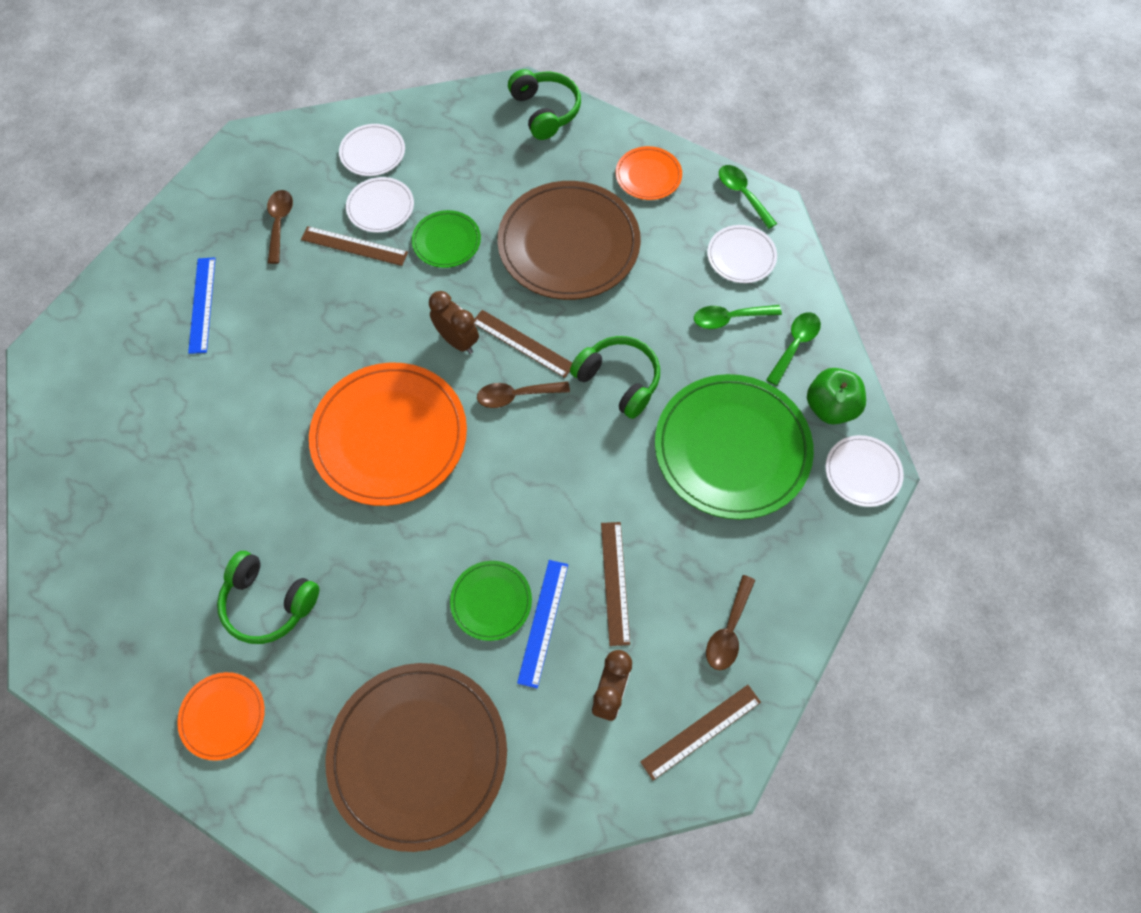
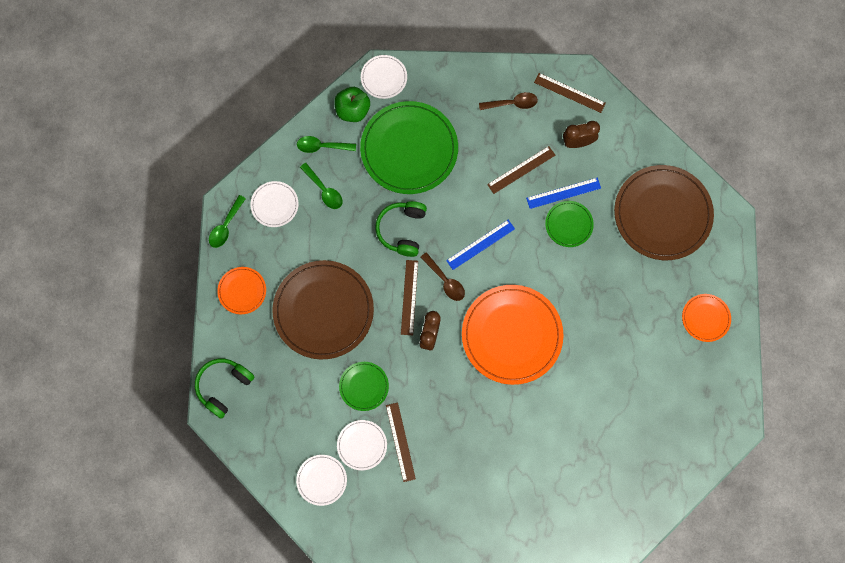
camera: 120 degrees left, 10 degrees up
blue ruler [188,257,216,354] -> blue ruler moved to [446,220,515,270]
green headphones [217,551,319,644] -> none
brown spoon [267,190,293,264] -> none

